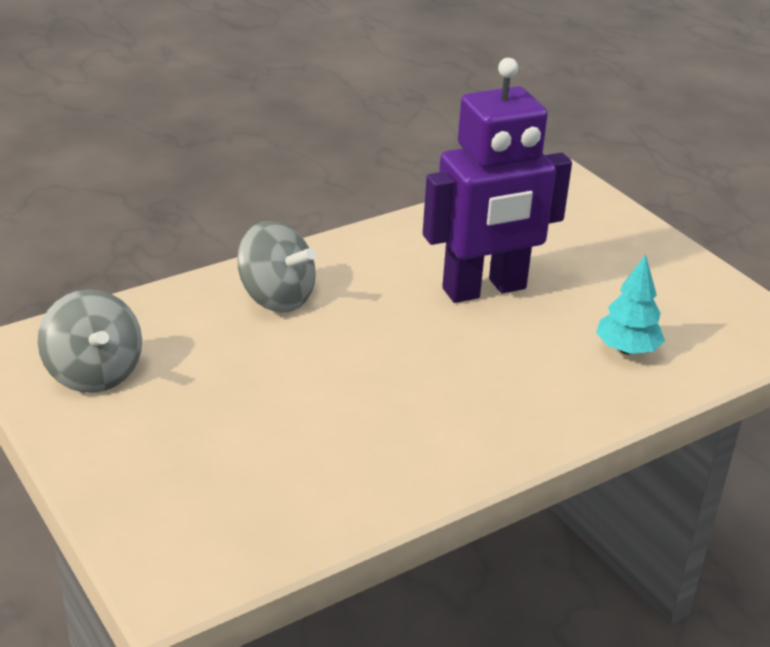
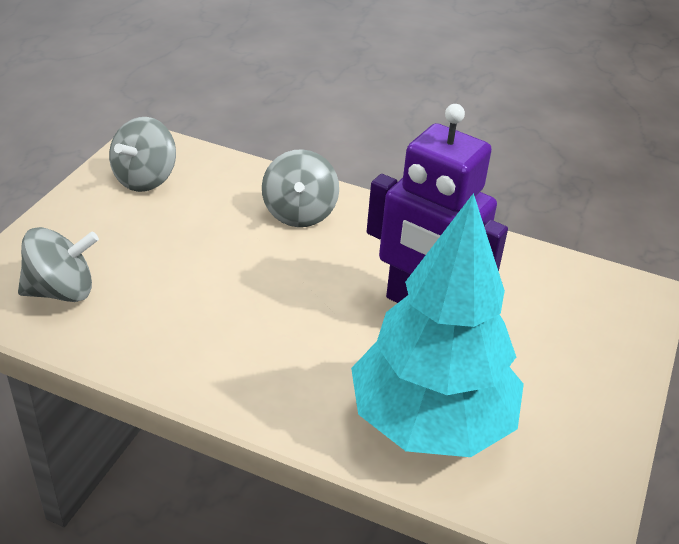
camera: 55 degrees right, 5 degrees up
turquoise tree [596,254,665,355] -> turquoise tree [351,193,524,457], size x2.48
none -> grey spinning top [18,227,99,302]

